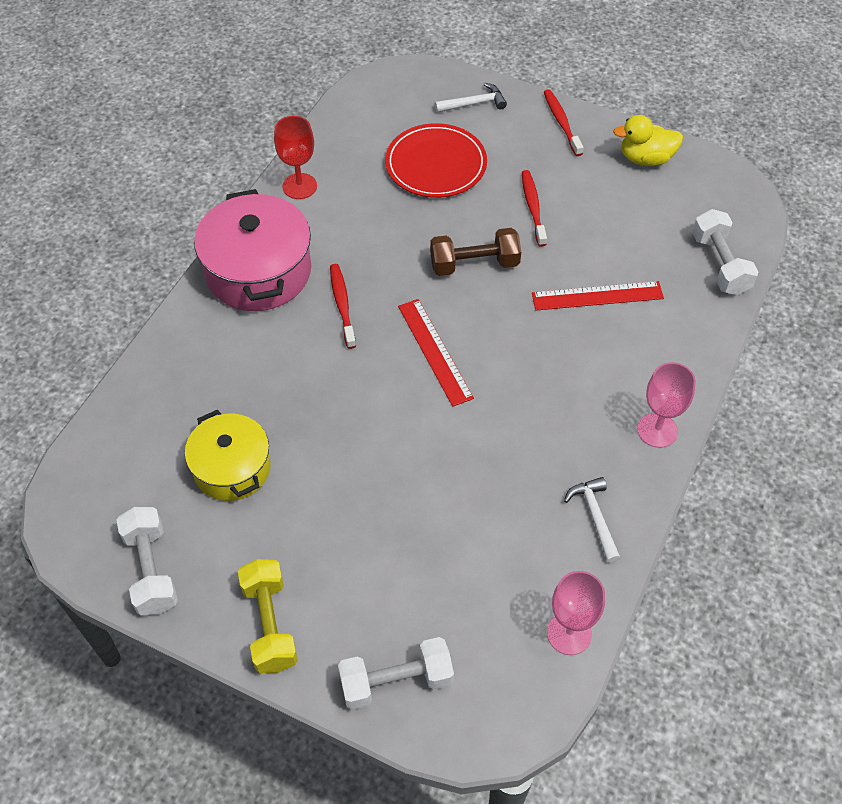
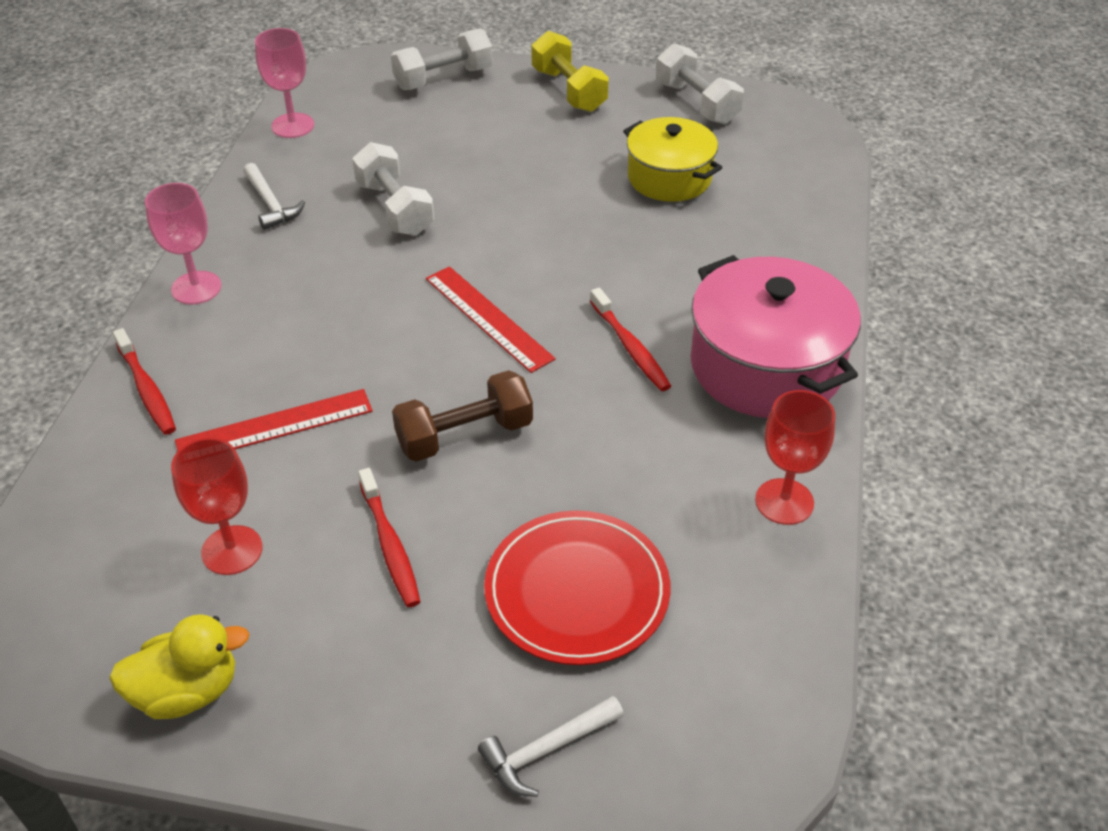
camera: 165 degrees right, 10 degrees down
red toothbrush [544,89,584,156] -> red toothbrush moved to [113,328,176,435]
white dumbbell [692,209,758,295] -> white dumbbell moved to [352,142,434,236]
none -> red goblet [171,438,263,575]

